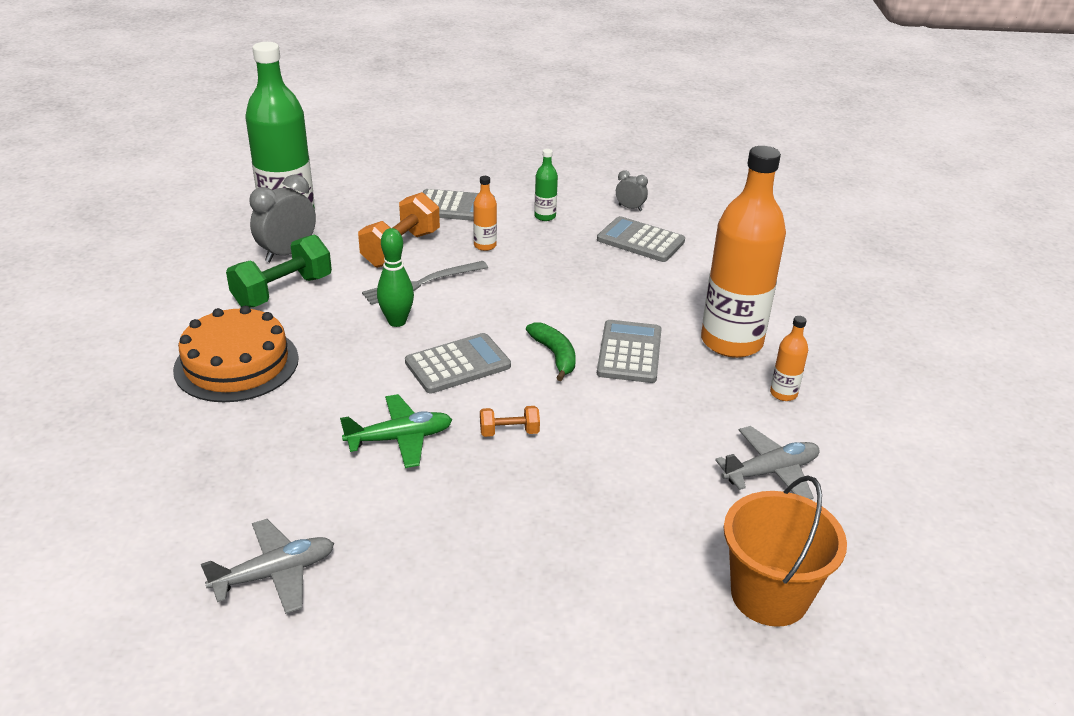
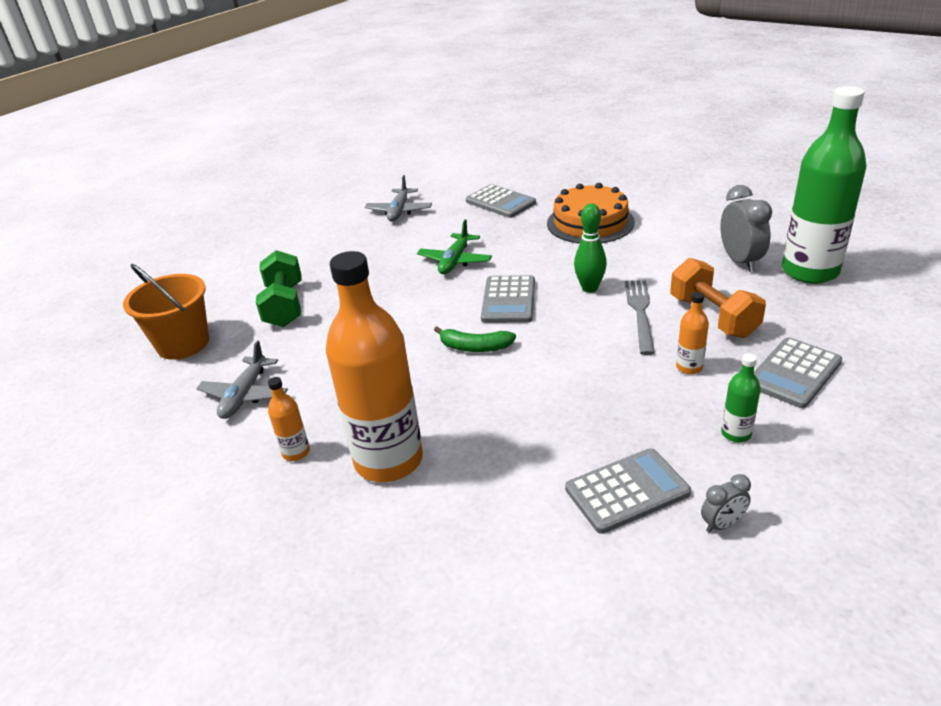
camera: 130 degrees right, 0 degrees up
green dumbbell [226,235,332,308] -> green dumbbell moved to [256,250,301,327]
orange dumbbell [480,406,540,437] -> none
grey calculator [597,320,662,383] -> grey calculator moved to [466,184,536,218]

